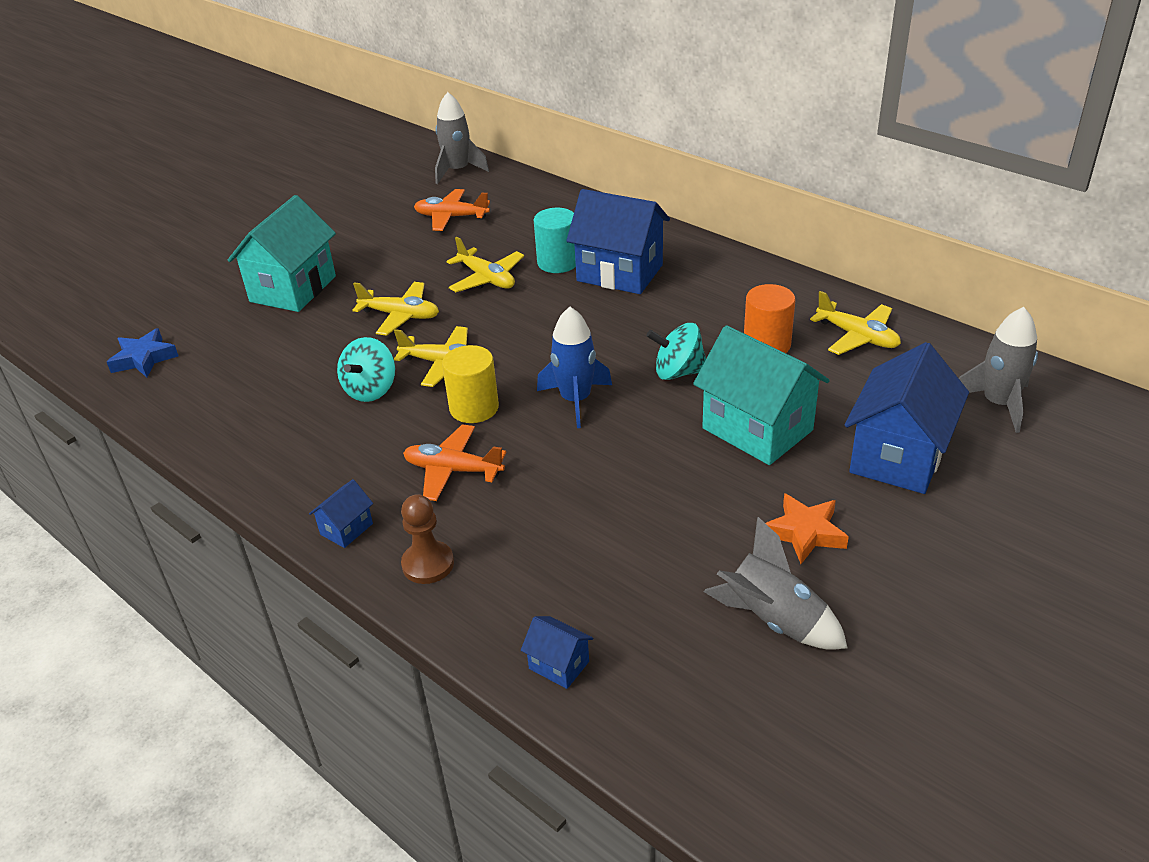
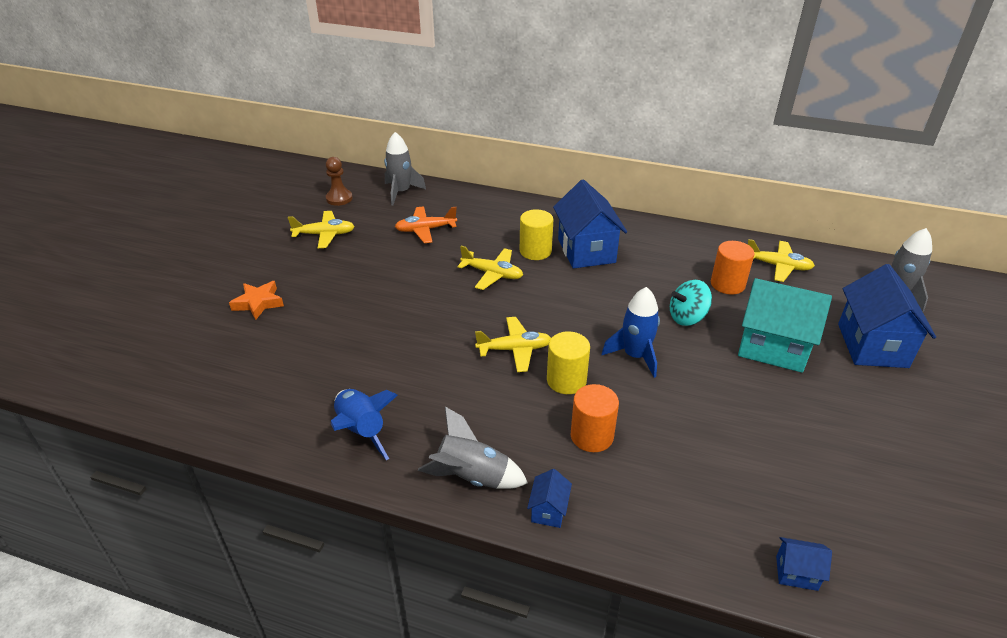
camera: 25 degrees left, 0 degrees up
blue star [107,328,178,377] -> none
turquoise house [227,195,336,312] -> none
turquoise spinning top [337,337,395,402] -> none
yellow plane [353,282,439,336] -> yellow plane moved to [288,211,355,248]
brown pawn [401,494,454,584] -> brown pawn moved to [326,157,353,206]
orange plane [403,424,506,501] -> orange cylinder [571,384,619,452]
turquoise cylinder [534,208,576,273] -> yellow cylinder [520,209,554,260]
blue house [566,189,670,294] -> blue house turned 75 degrees clockwise [553,179,627,269]
grey rocket [704,517,847,650] -> grey rocket moved to [418,407,528,489]
orange star [766,493,849,564] -> orange star moved to [229,281,284,320]
none -> blue rocket [331,389,398,460]

